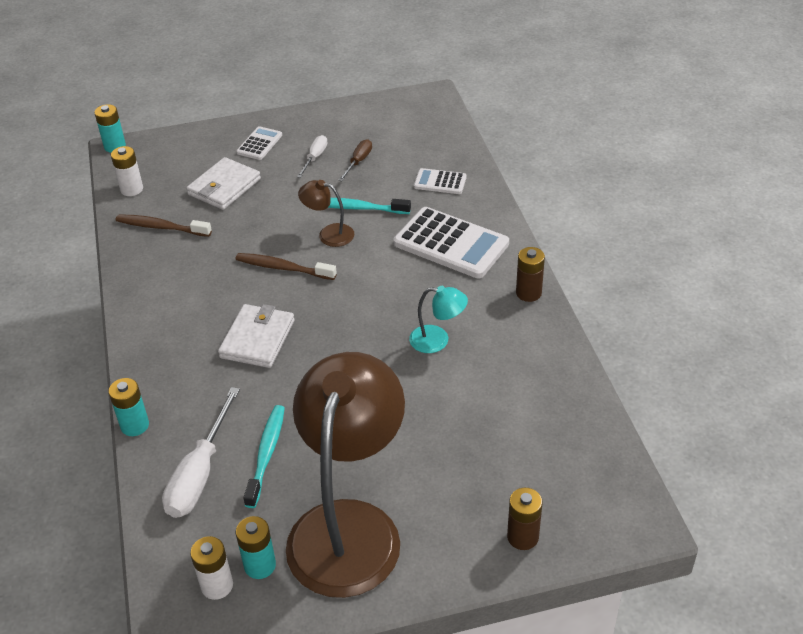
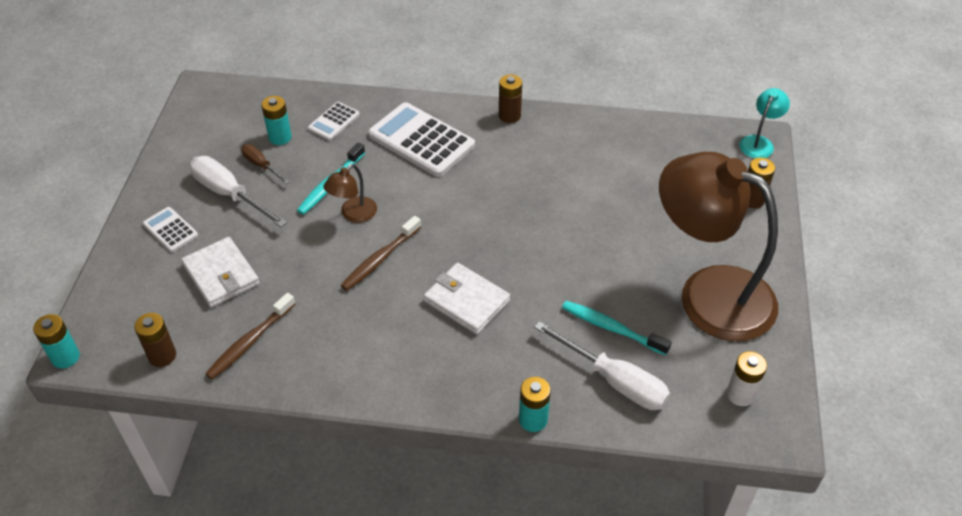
camera: 70 degrees left, 5 degrees up
white battery [111,146,143,196] -> brown battery [134,313,176,367]
turquoise battery [236,516,276,579] -> turquoise battery moved to [261,96,292,145]
white screwdriver [297,135,328,178] -> white screwdriver [189,156,287,227], size x1.82
white calculator [394,207,509,278] -> white calculator turned 105 degrees counterclockwise [368,102,475,177]
turquoise lamp [409,286,468,353] -> turquoise lamp moved to [739,88,790,158]

